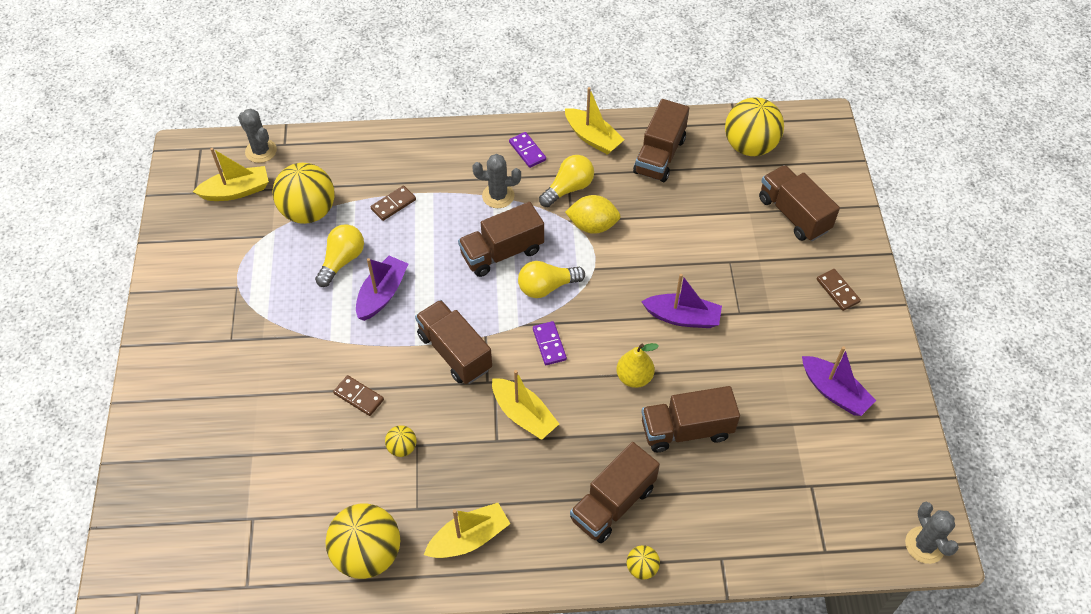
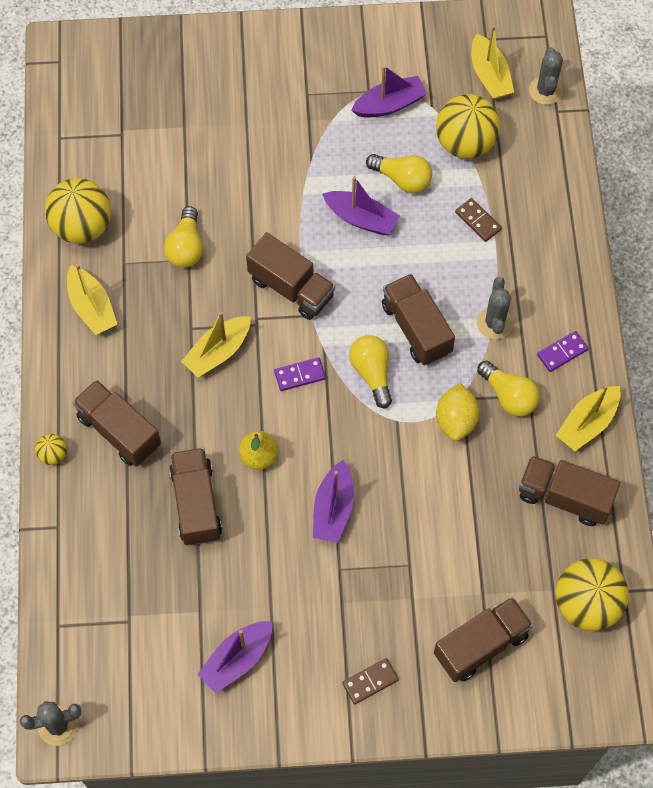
camera: 90 degrees right, 10 degrees up
grey cactus [238,108,277,163] -> grey cactus turned 45 degrees counterclockwise [529,47,563,105]
brown domino [333,375,384,416] -> none
yellow ball [385,425,417,457] -> yellow light bulb [164,206,203,268]
brown truck [415,300,492,384] -> brown truck turned 75 degrees clockwise [246,232,335,320]
none -> purple boat [351,65,427,118]

